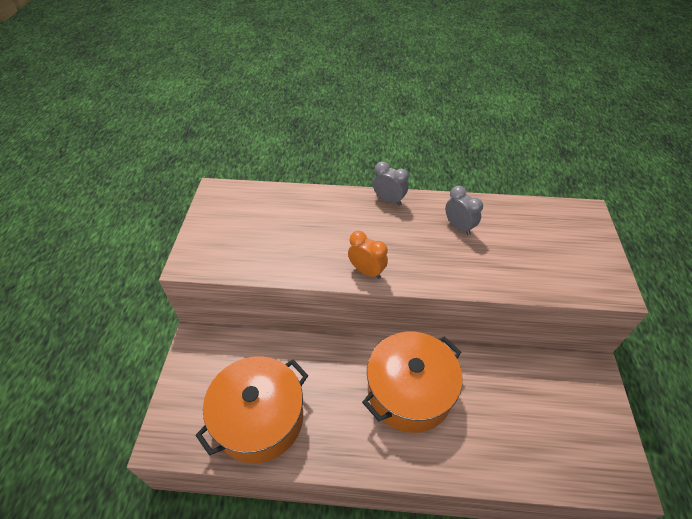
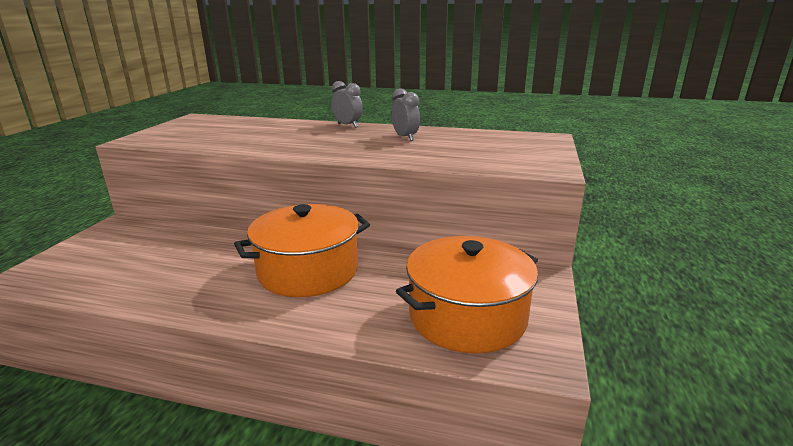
camera: 10 degrees right, 25 degrees down
orange pot [195,356,308,463] -> orange pot moved to [396,236,538,354]
orange clock [348,231,388,279] -> none

